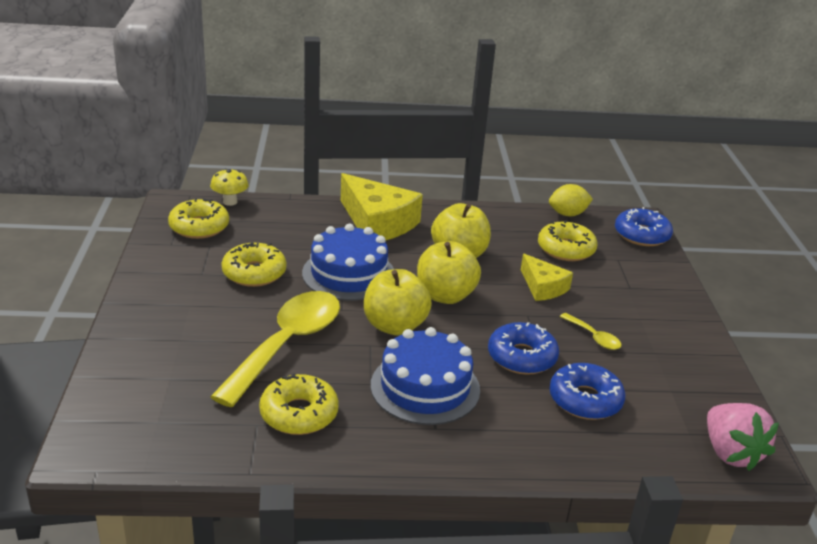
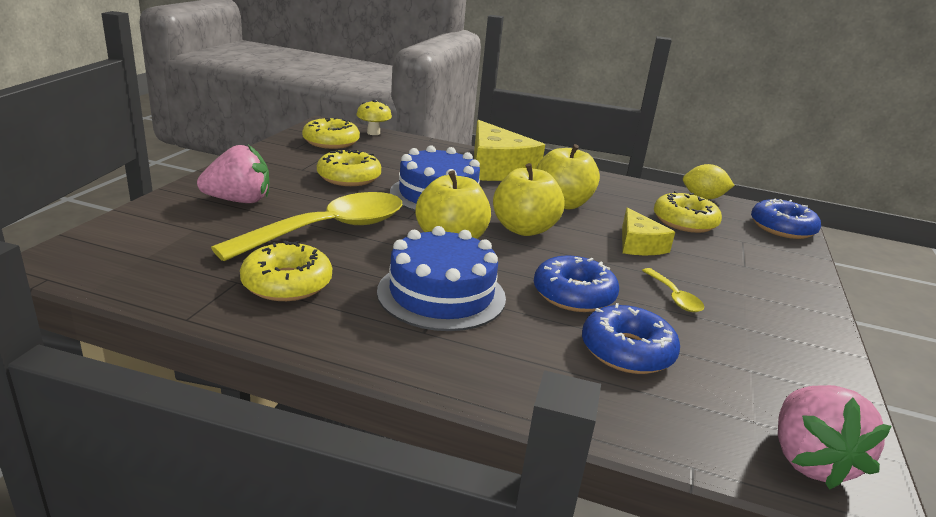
camera: 20 degrees right, 5 degrees down
none -> pink strawberry [197,145,269,203]

